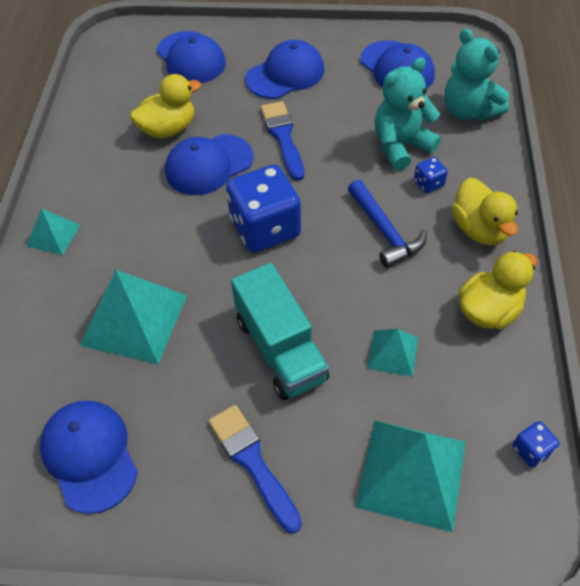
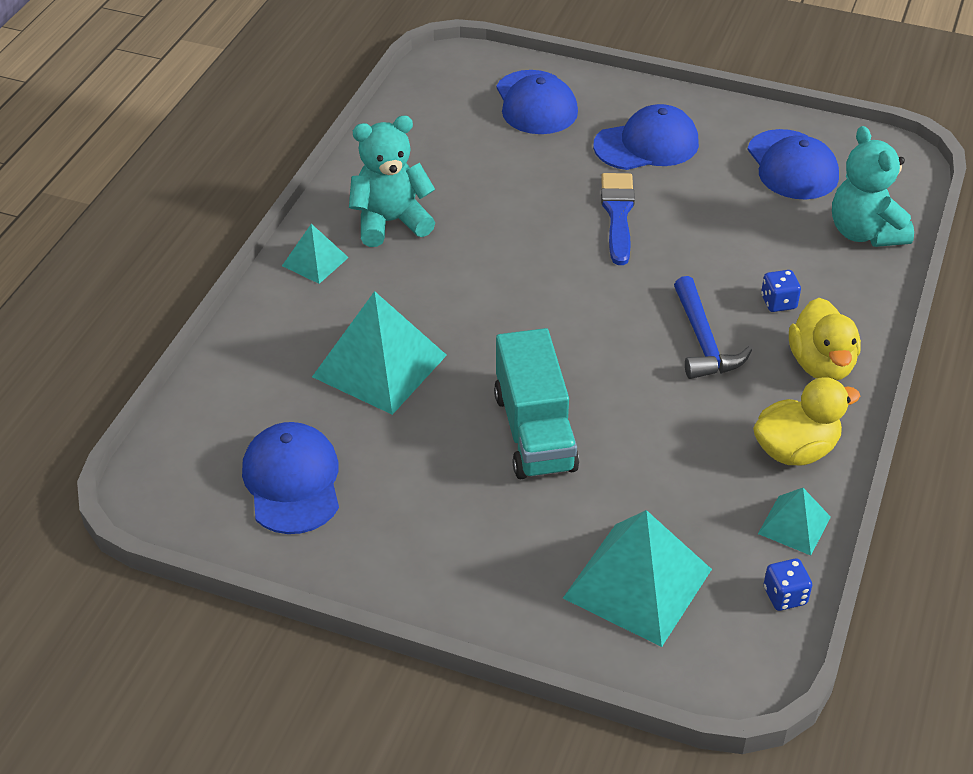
camera: 15 degrees right, 10 degrees down
yellow duck [130,74,201,139] -> none
blue cap [165,134,254,195] -> none
blue brush [209,405,302,533] -> none
blue dice [226,164,301,252] -> none
turquoise pyramid [367,329,418,377] -> turquoise pyramid moved to [758,488,831,555]
turquoise teddy bear [375,57,441,171] -> turquoise teddy bear moved to [349,116,435,247]

